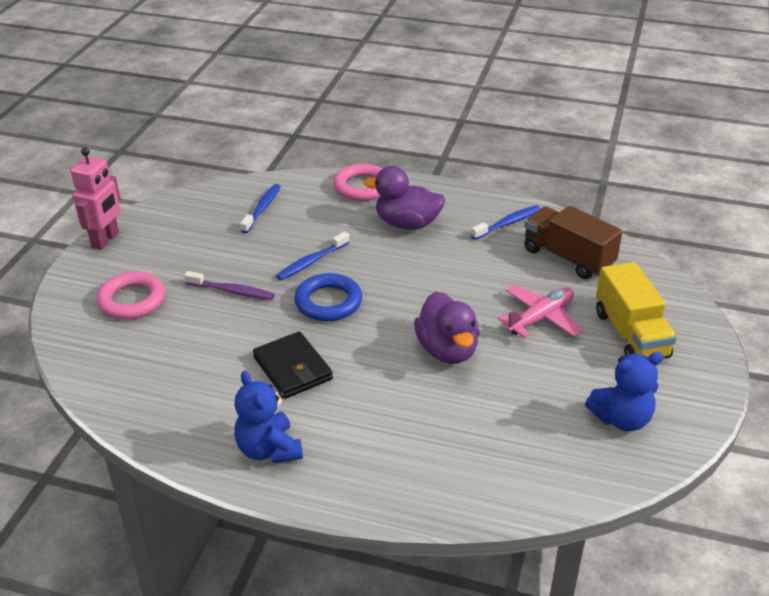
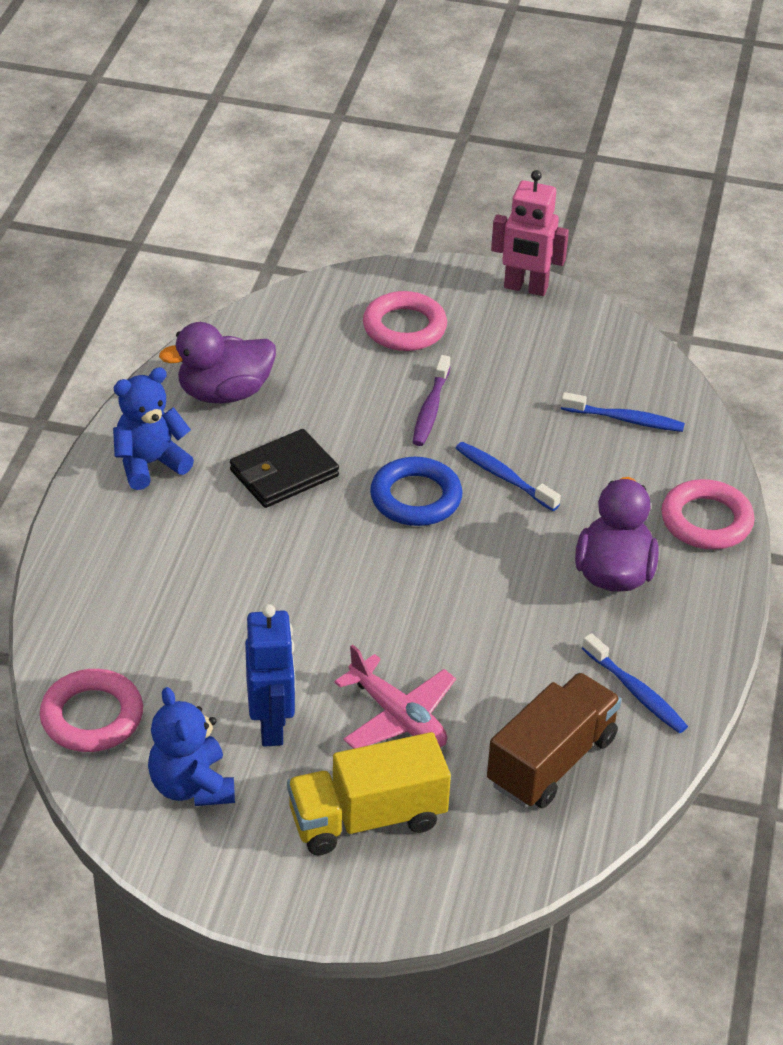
camera: 85 degrees right, 5 degrees up
purple duck [414,292,480,364] -> purple duck moved to [159,322,276,403]
none -> pink ring [40,669,143,752]
none -> blue robot [245,604,296,747]

